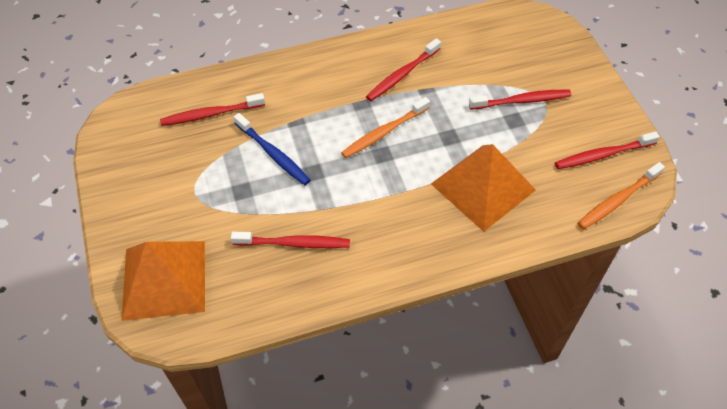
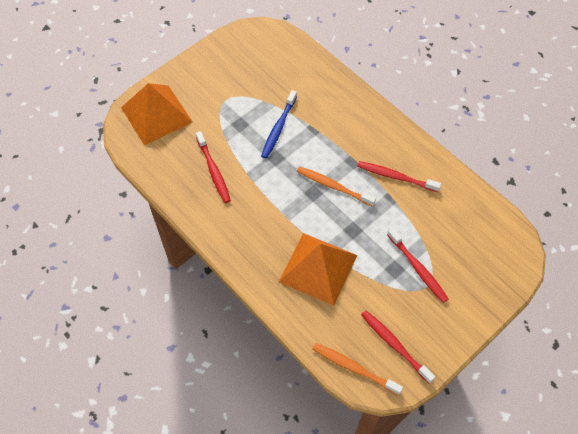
camera: 65 degrees right, 5 degrees up
red toothbrush [160,93,265,126] -> none

